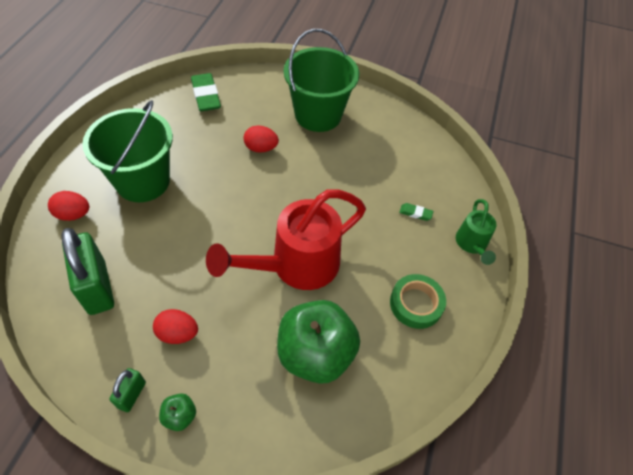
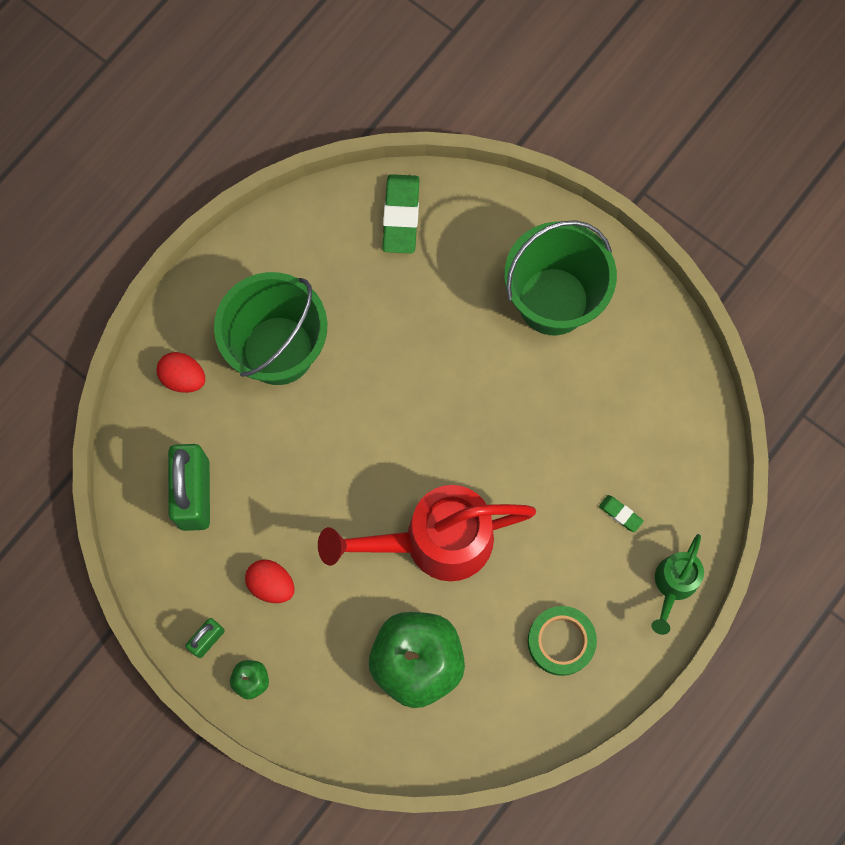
camera: 25 degrees right, 20 degrees up
red egg [244,126,279,153] -> none

